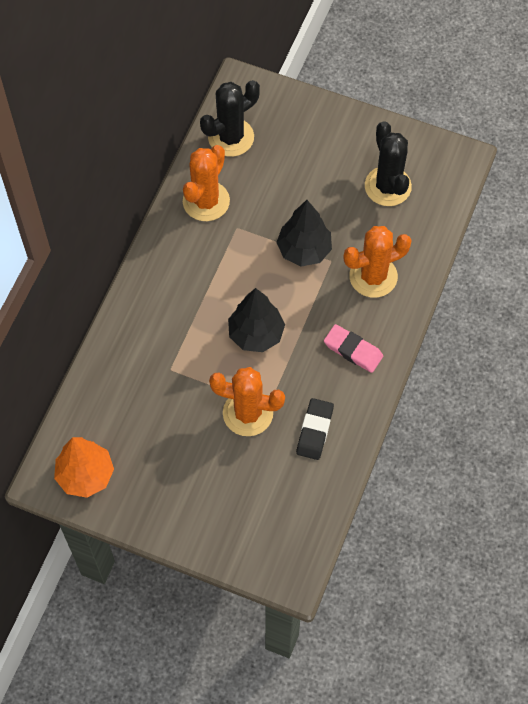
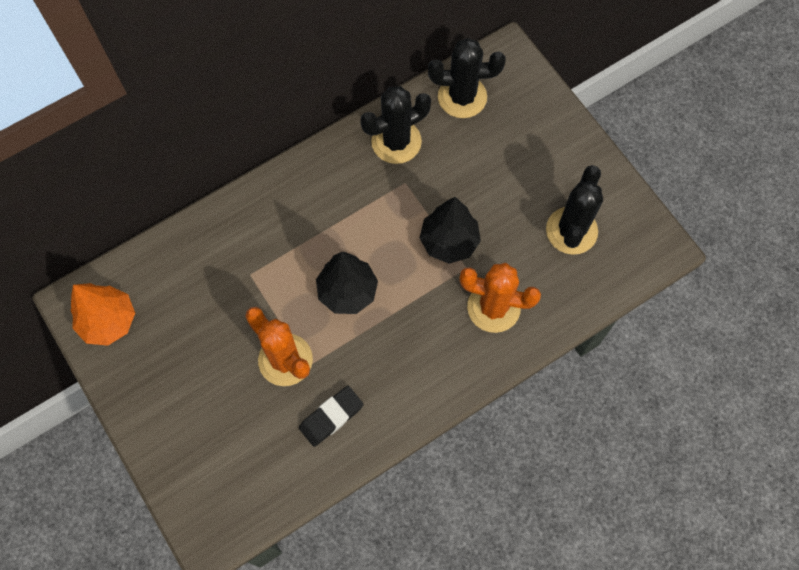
camera: 35 degrees right, 5 degrees up
orange cactus [183,145,230,221] -> black cactus [360,86,431,164]
pink eraser [324,324,383,373] -> none

